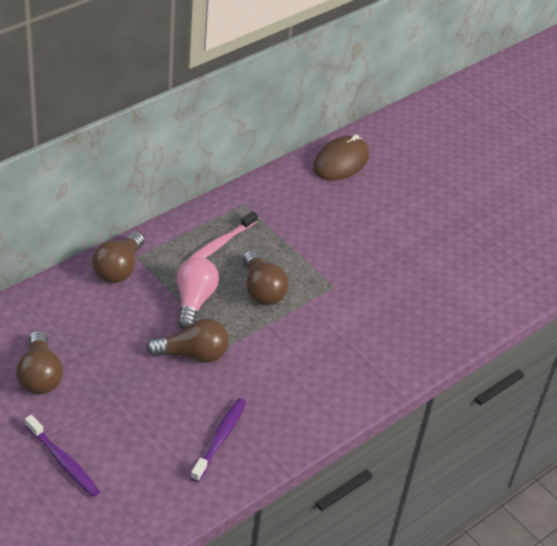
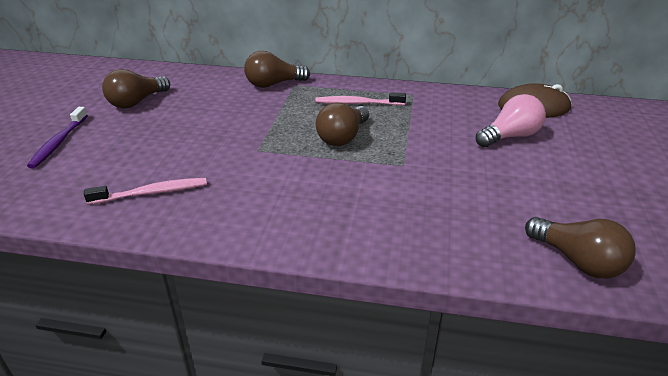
camera: 55 degrees right, 10 degrees down
brown light bulb [146,318,229,363] -> brown light bulb moved to [525,217,636,278]
pink light bulb [177,257,219,330] -> pink light bulb moved to [476,94,546,147]
purple toothbrush [191,398,246,482] -> pink toothbrush [84,178,207,205]

